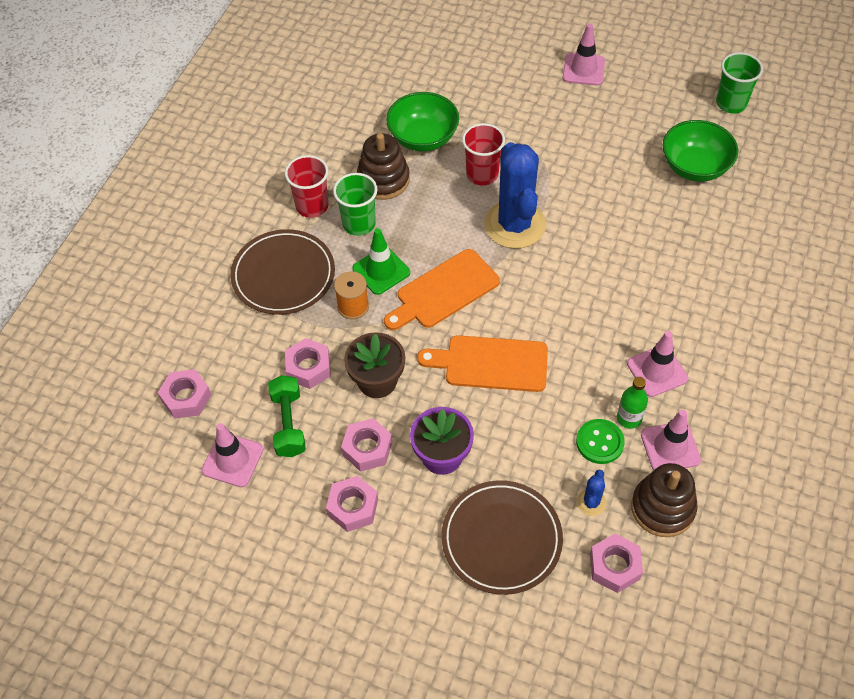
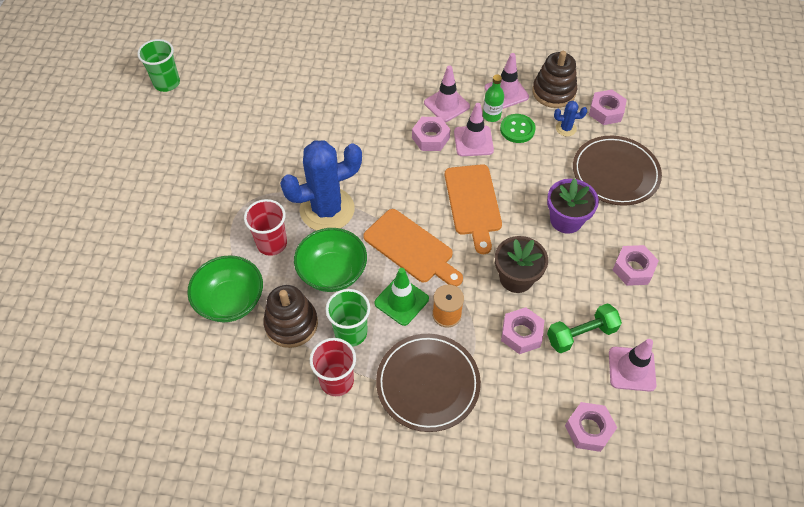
camera: 105 degrees left, 0 degrees up
pink nut [341,418,392,472] -> pink nut moved to [412,117,451,151]
pink traffic cone [563,23,605,85] -> pink traffic cone moved to [454,103,494,156]
green bowl [662,120,738,182] -> green bowl moved to [294,228,367,292]

